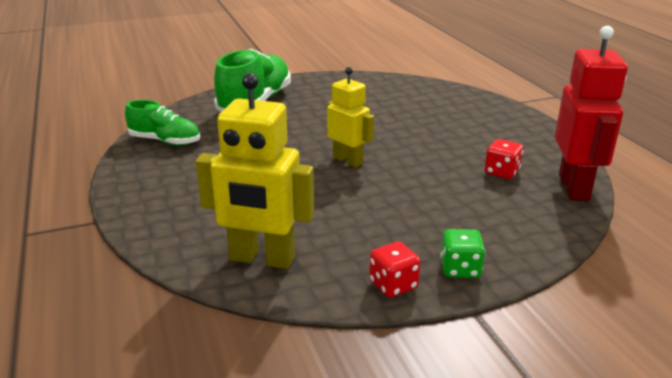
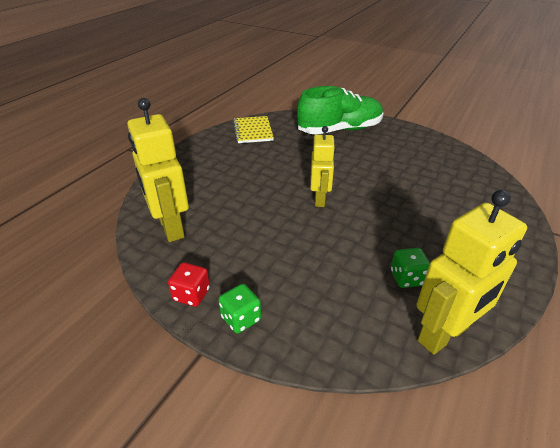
camera: 50 degrees right, 10 degrees up
green shoe [125,100,200,145] -> yellow notebook [233,116,274,143]
red dice [485,139,523,179] -> green dice [391,248,430,288]
red robot [555,26,628,201] -> yellow robot [417,190,527,355]

